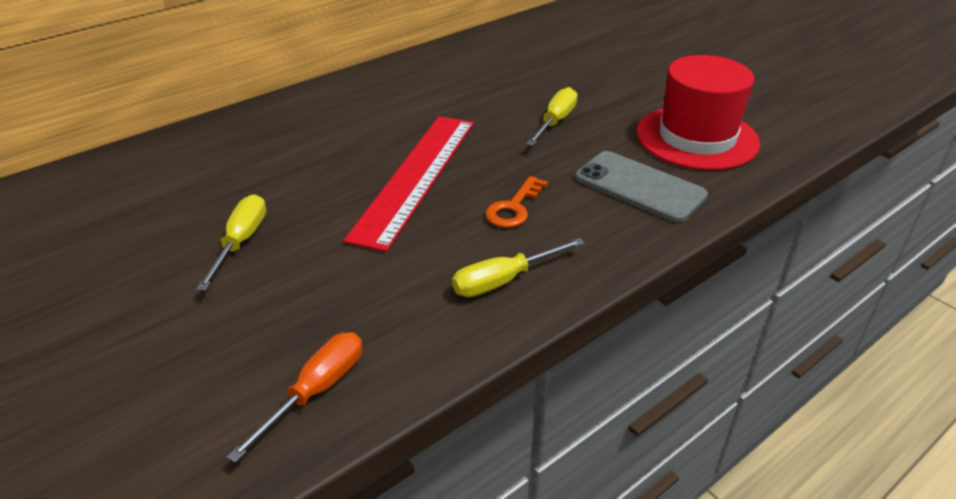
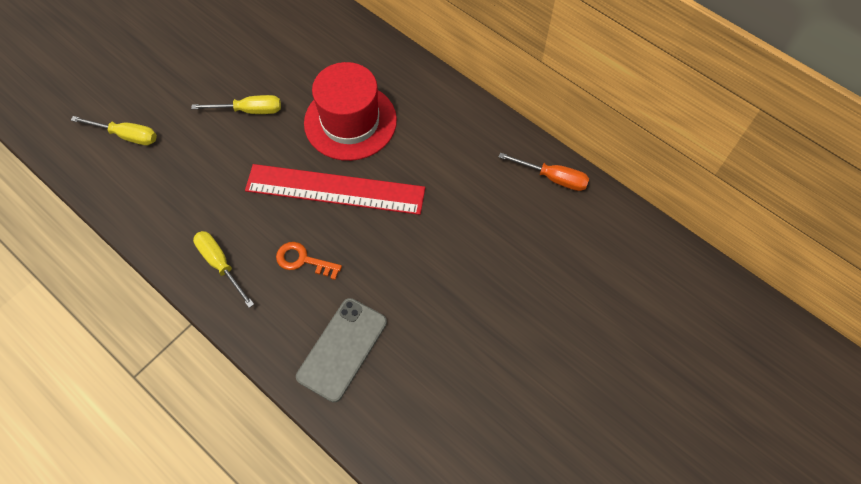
camera: 80 degrees right, 25 degrees up
orange screwdriver [227,332,362,463] -> orange screwdriver moved to [499,153,589,191]
yellow screwdriver [526,87,578,146] -> yellow screwdriver moved to [71,116,157,145]
red hat [636,55,760,170] -> red hat moved to [304,62,397,161]

